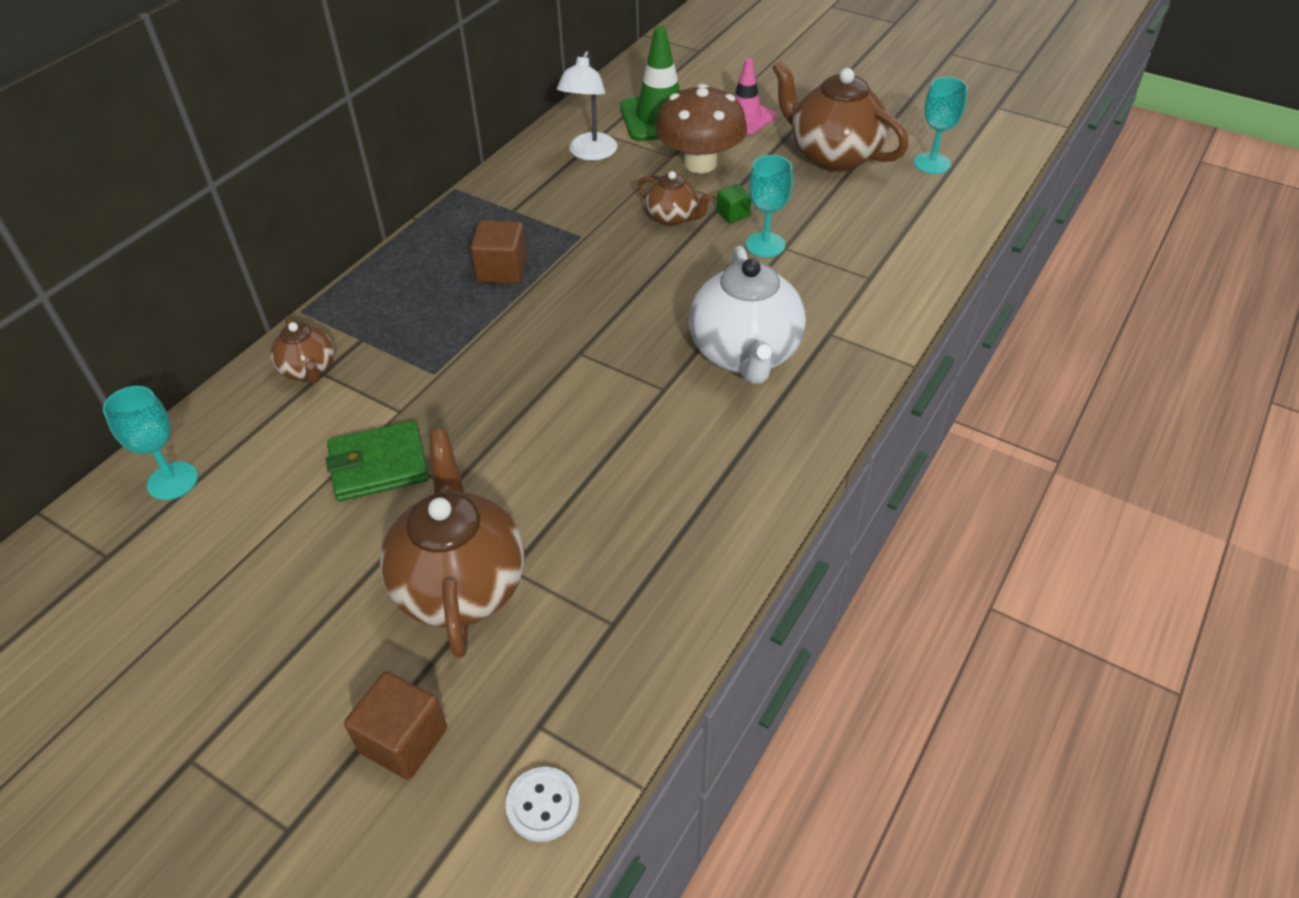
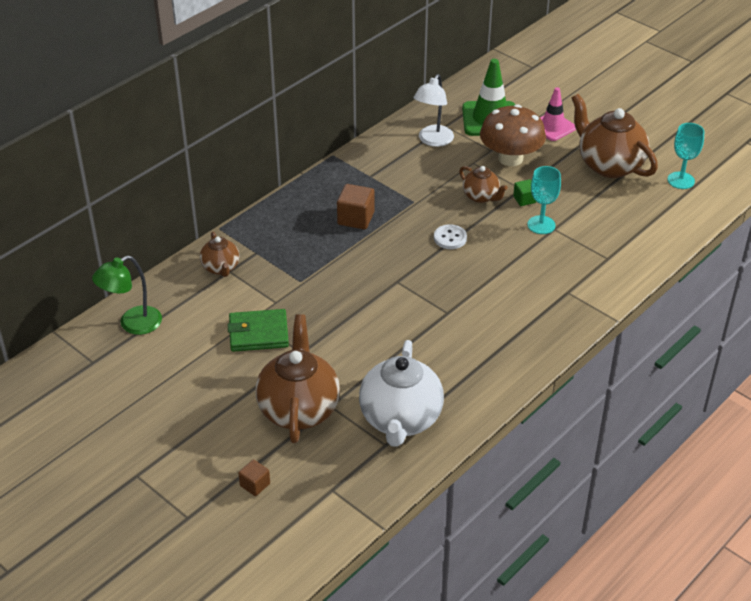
camera: 10 degrees right, 5 degrees down
turquoise goblet [103,386,198,500] -> green lamp [92,255,162,335]
brown cube [344,671,447,780] -> brown cube [238,460,270,496], size x0.60
white button [506,767,579,842] -> white button moved to [434,224,467,249]
white teapot [689,246,806,384] -> white teapot moved to [359,340,444,447]

